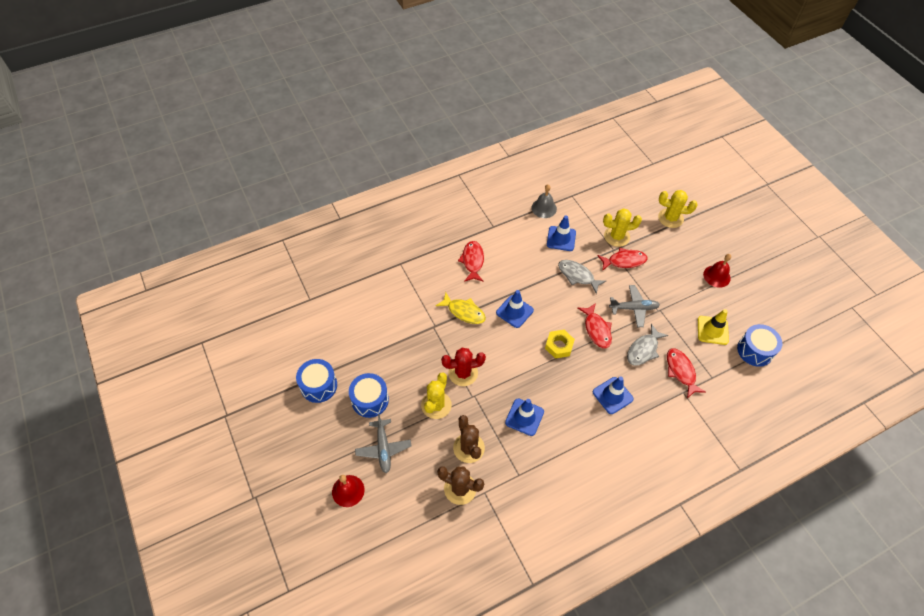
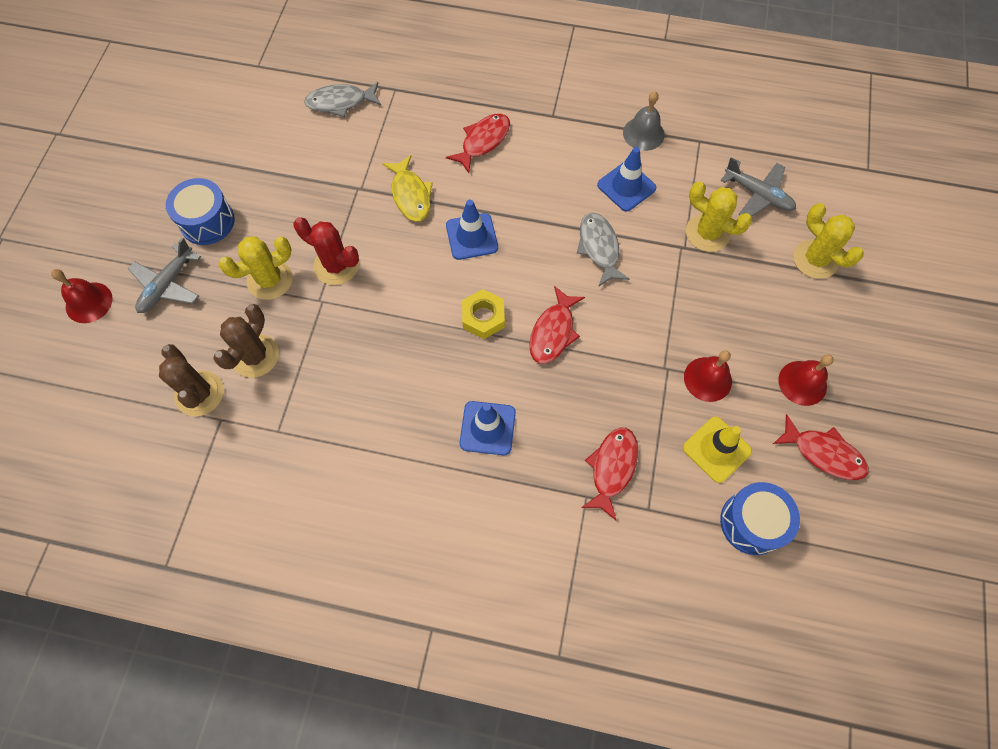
camera: 40 degrees right, 10 degrees up
blue drum [296,359,337,403] -> none
blue traffic cone [505,398,544,436] -> none
red fish [597,248,648,271] -> red fish moved to [773,414,869,480]
grey plane [609,285,660,327] -> grey plane moved to [720,157,796,217]
grey fish [627,324,668,366] -> grey fish moved to [304,82,382,117]
none -> red bell [684,350,732,402]

